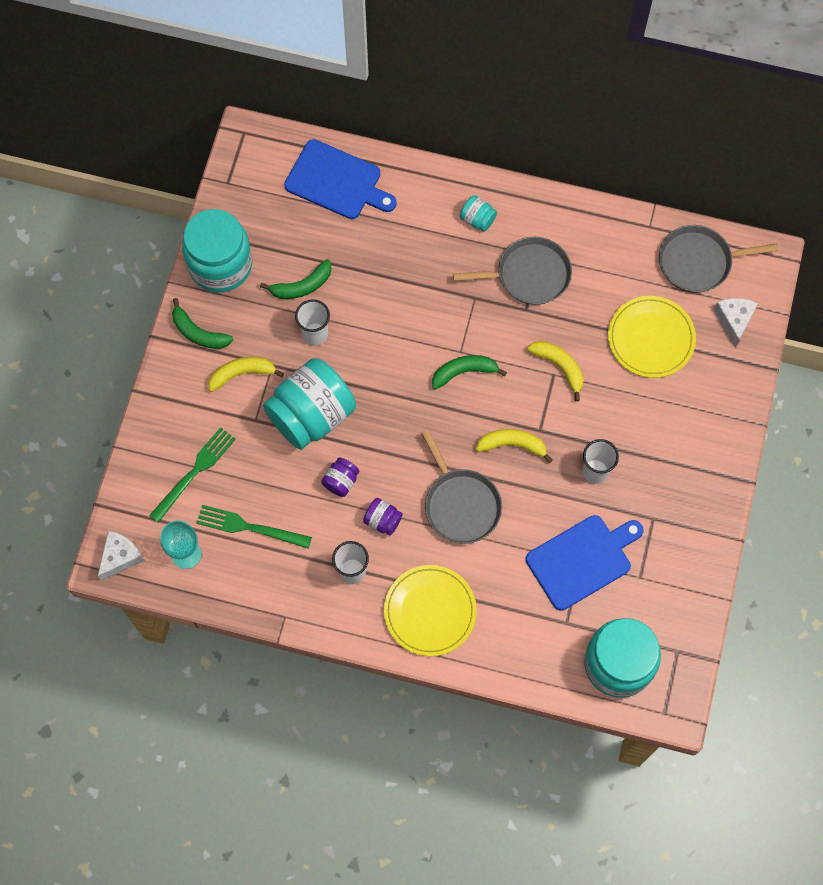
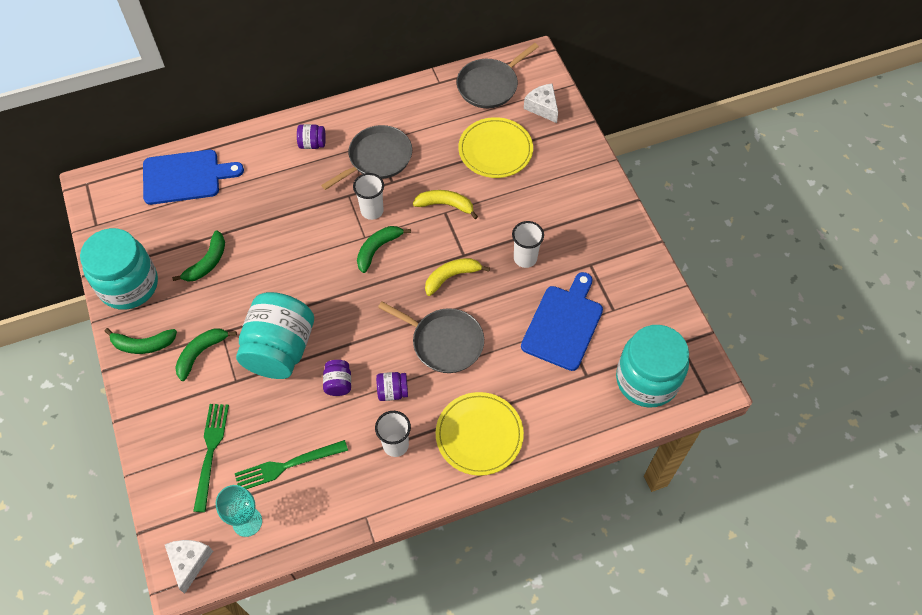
camera: 35 degrees left, 10 degrees down
yellow banana [208,357,284,392] -> green banana [175,328,237,381]
white cup [295,299,330,346] -> white cup moved to [353,173,384,220]
turquoise jar [460,195,497,232] -> purple jar [297,124,326,149]

